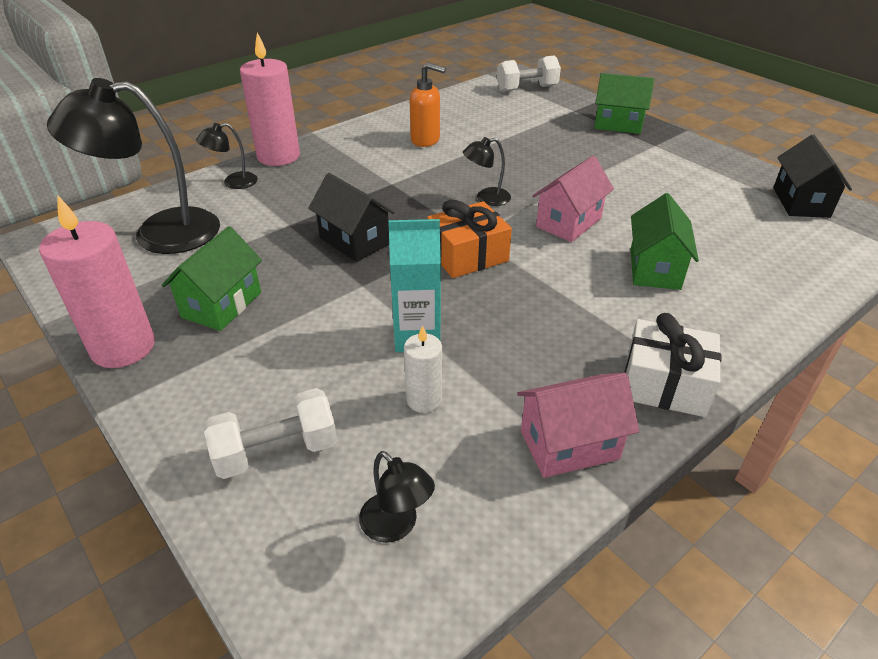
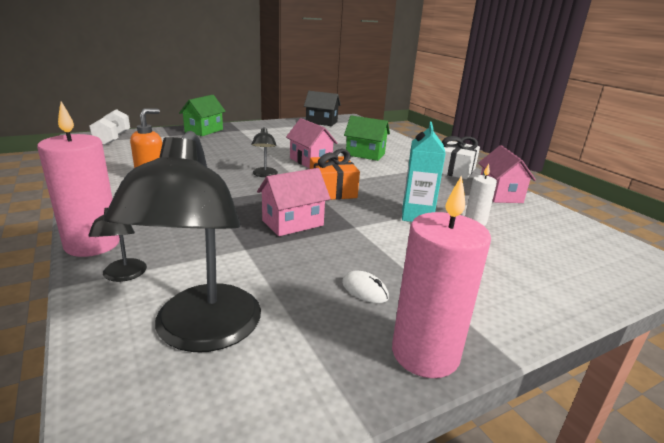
camera: 80 degrees left, 15 degrees down
green house [162,226,262,331] -> white mouse [342,270,389,303]
white dumbbell [204,388,337,479] -> none
black house [308,173,395,262] -> pink house [257,168,331,236]
black lamp [359,451,435,543] -> none

